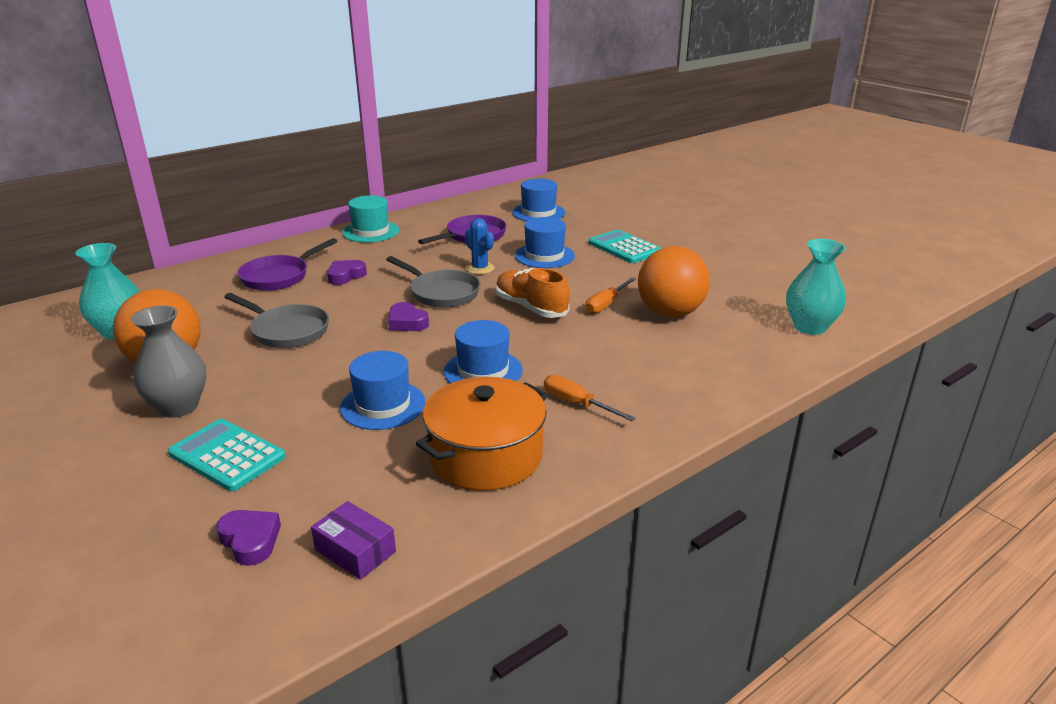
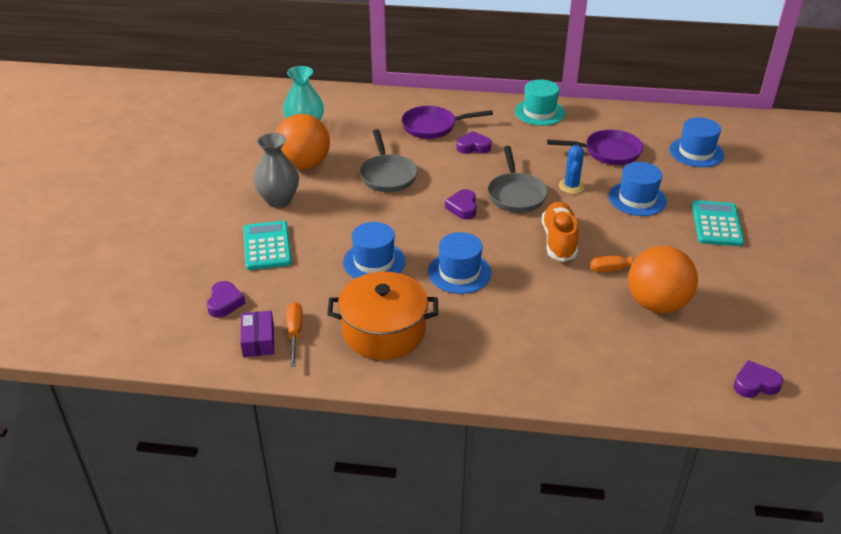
camera: 45 degrees right, 10 degrees up
orange screwdriver [544,375,636,421] -> orange screwdriver moved to [286,302,303,367]
turquoise vase [786,239,846,335] -> purple heart [733,360,783,398]

